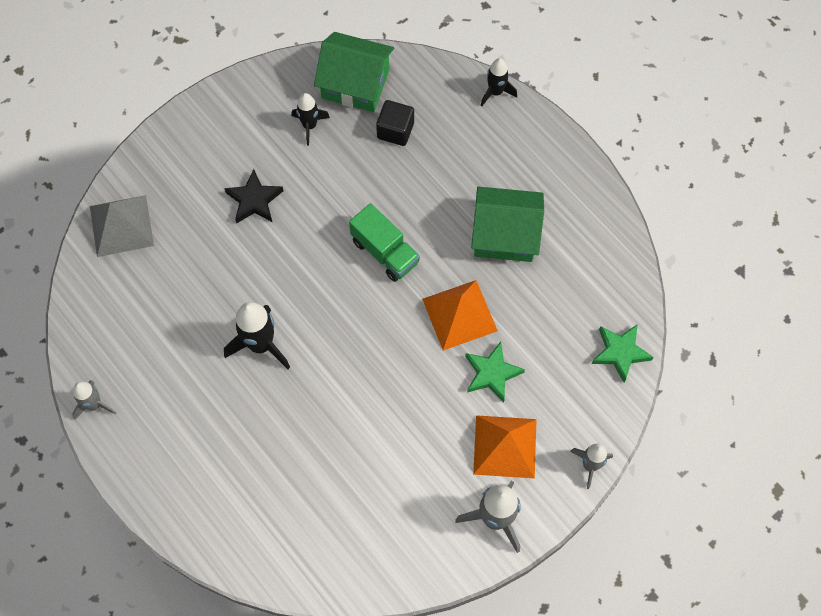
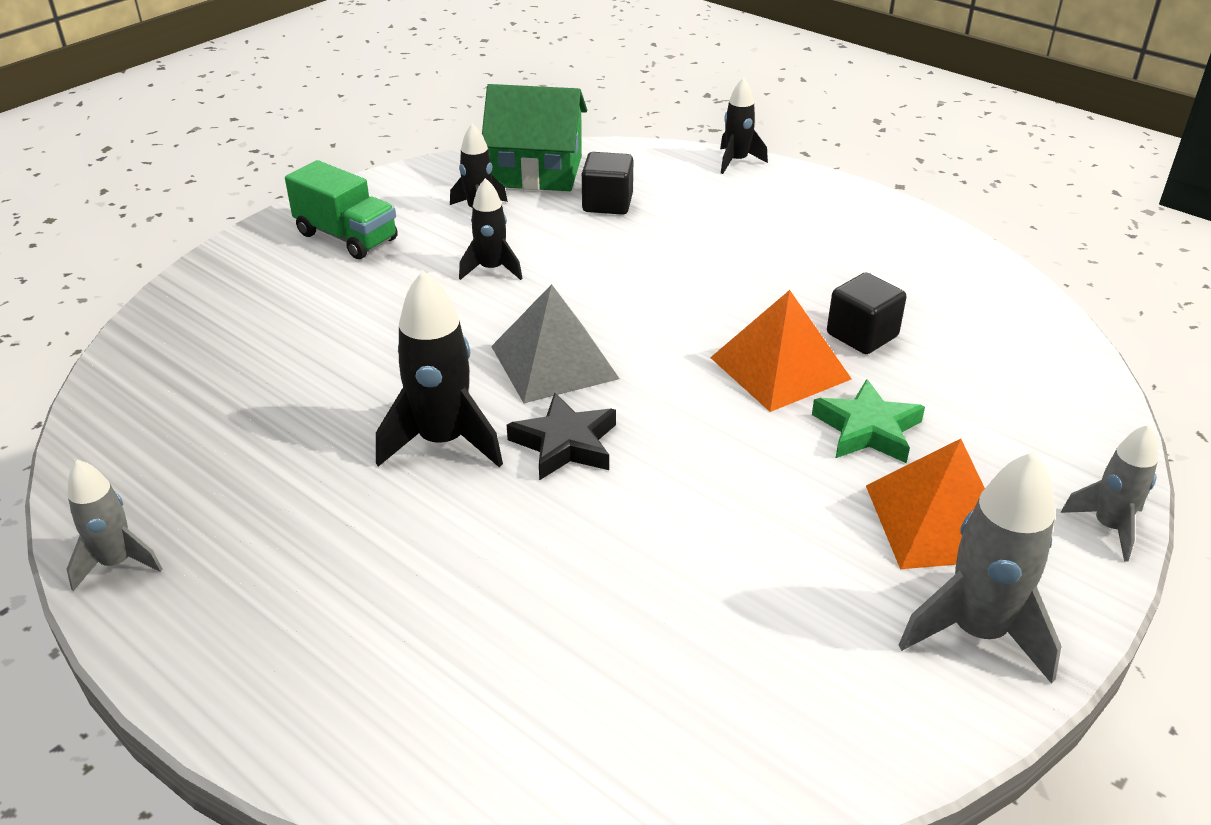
camera: 10 degrees left, 30 degrees down
grey pyramid [90,195,154,257] -> grey pyramid moved to [491,284,620,403]
black star [224,169,283,223] -> black star moved to [507,393,616,480]
green truck [349,203,420,282] -> green truck moved to [285,160,398,259]
green house [471,186,544,262] -> none
green star [591,324,653,383] -> none
none -> black rocket [459,178,523,280]
none -> black cube [827,273,906,354]

